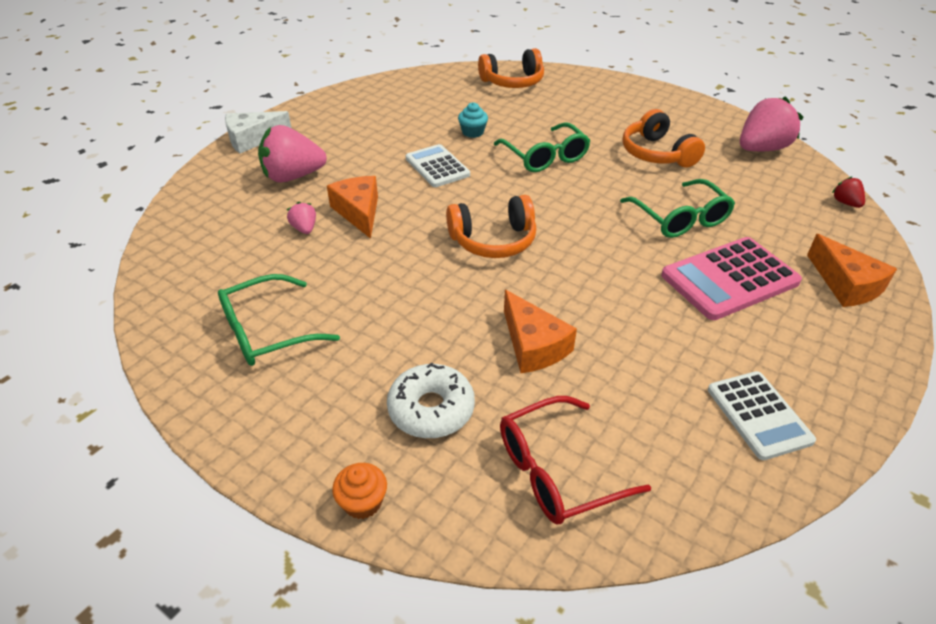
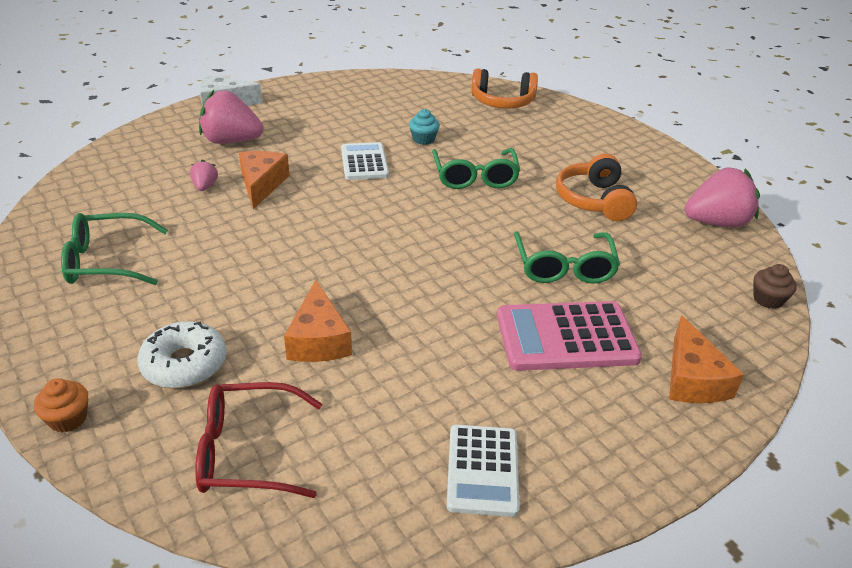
camera: 20 degrees right, 5 degrees down
orange headphones [446,195,536,258] -> none
red strawberry [832,176,865,208] -> brown cupcake [754,264,797,309]

